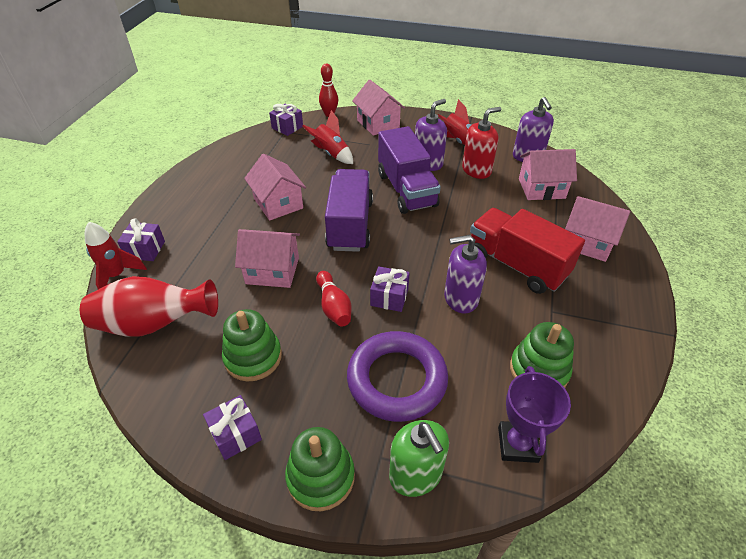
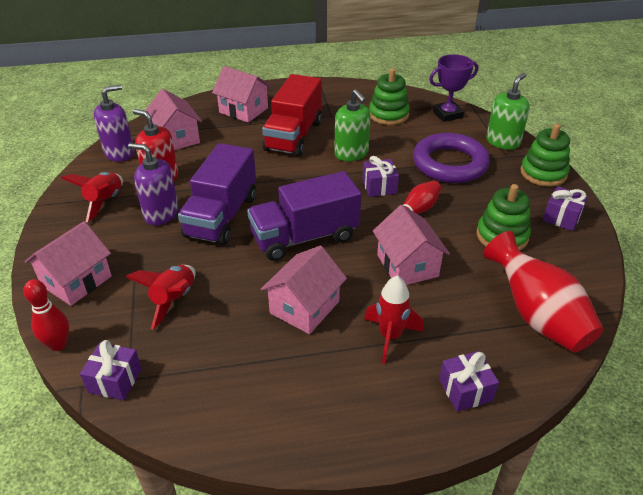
camera: 115 degrees left, 5 degrees down
red rocket [85,222,147,289] -> red rocket moved to [364,276,423,364]
purple truck [378,126,441,214] -> purple truck turned 150 degrees clockwise [178,143,256,245]
purple soap dispenser [444,235,487,314] -> green soap dispenser [334,89,371,161]
pink house [565,196,630,262] -> pink house turned 60 degrees counterclockwise [212,66,271,123]

